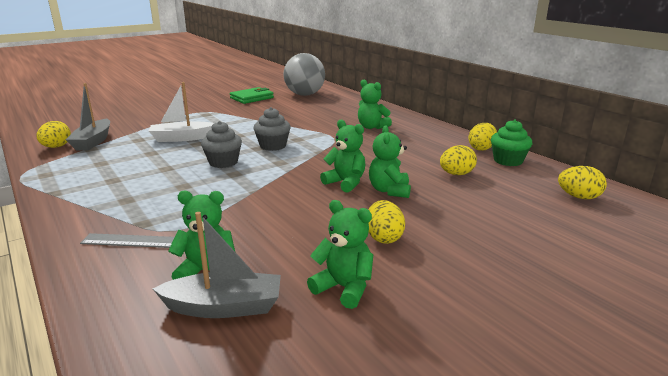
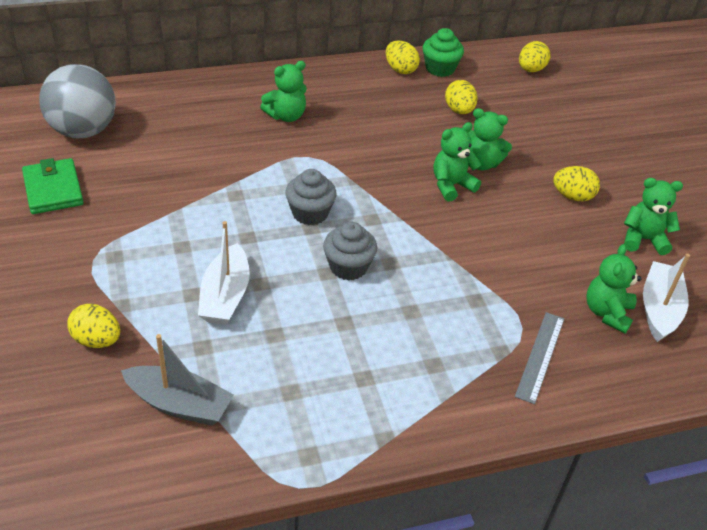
camera: 75 degrees left, 20 degrees up
yellow egg [36,121,71,148] -> yellow egg moved to [67,304,120,348]
grey boat [152,212,281,318] -> white boat [643,254,690,342]
green teddy bear [307,200,373,309] -> green teddy bear turned 45 degrees clockwise [624,178,683,255]

